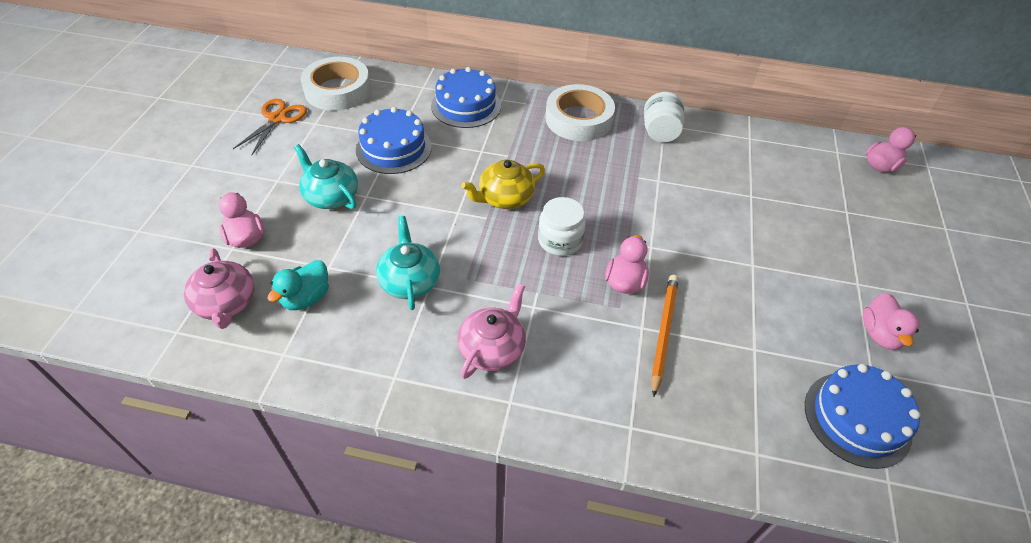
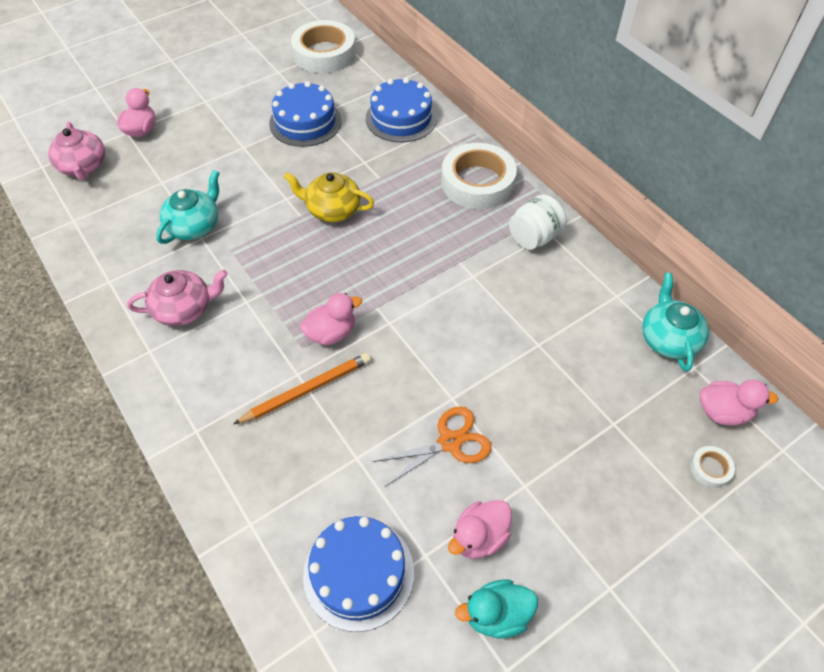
camera: 45 degrees right, 5 degrees up
pink teapot [184,248,254,329] -> pink teapot turned 45 degrees counterclockwise [48,122,105,180]
orange scissors [233,99,307,155] -> orange scissors moved to [372,406,492,486]
turquoise duck [267,260,329,310] -> turquoise duck moved to [455,579,538,639]
turquoise teapot [294,144,358,209] -> turquoise teapot moved to [642,273,709,372]
white jar [538,197,586,256] -> none
none -> white tape [690,446,735,488]

